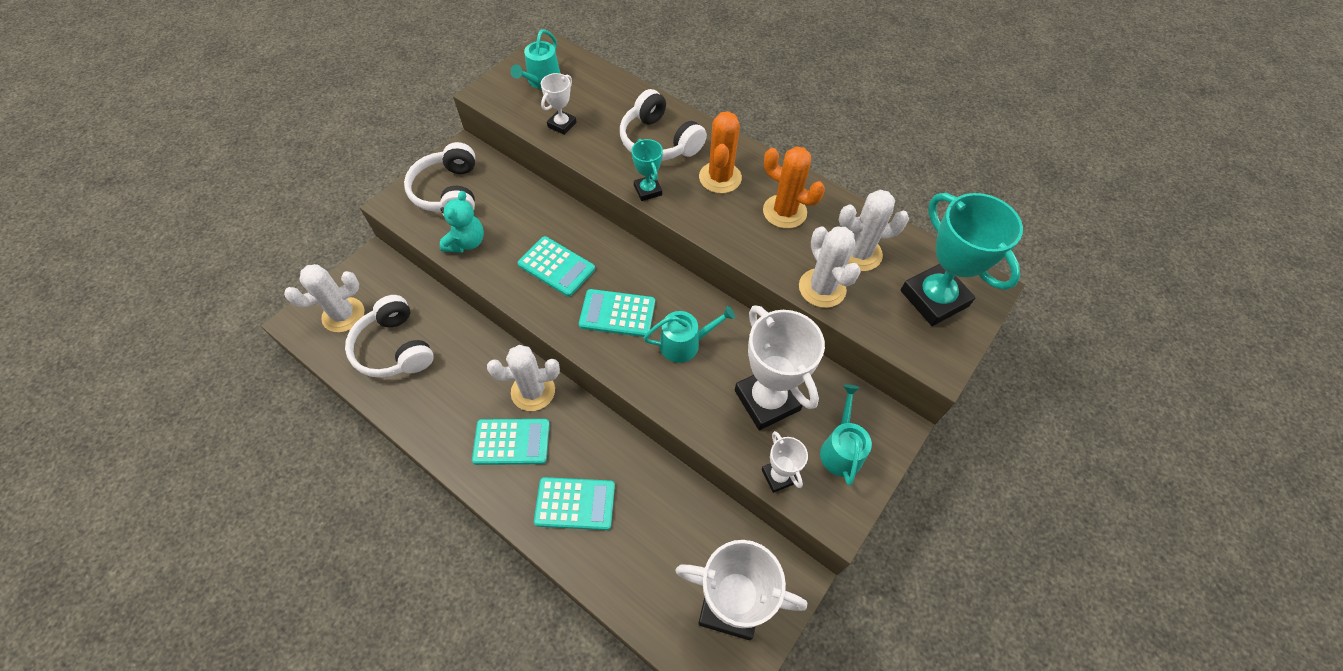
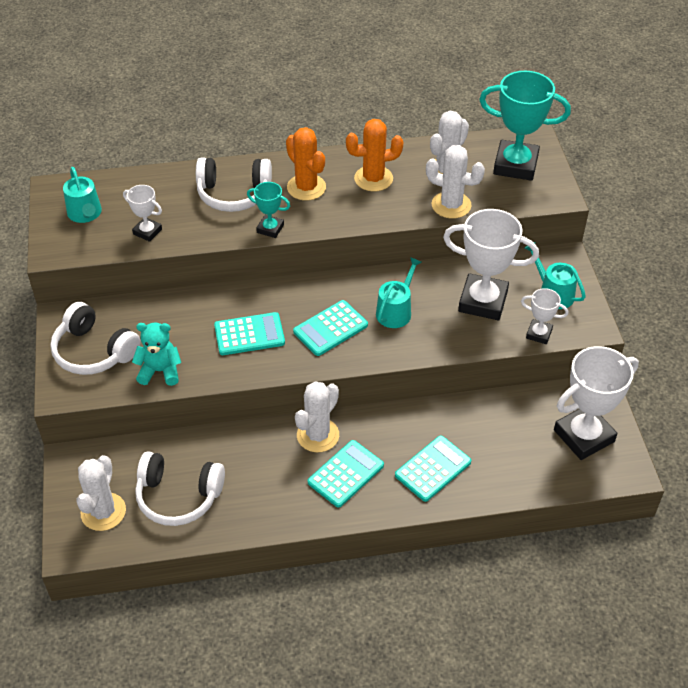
camera: 45 degrees left, 10 degrees down
turquoise teddy bear [440,191,484,253] -> turquoise teddy bear turned 60 degrees counterclockwise [132,322,181,386]
white trophy [541,73,577,135] -> white trophy turned 45 degrees counterclockwise [123,185,162,242]

